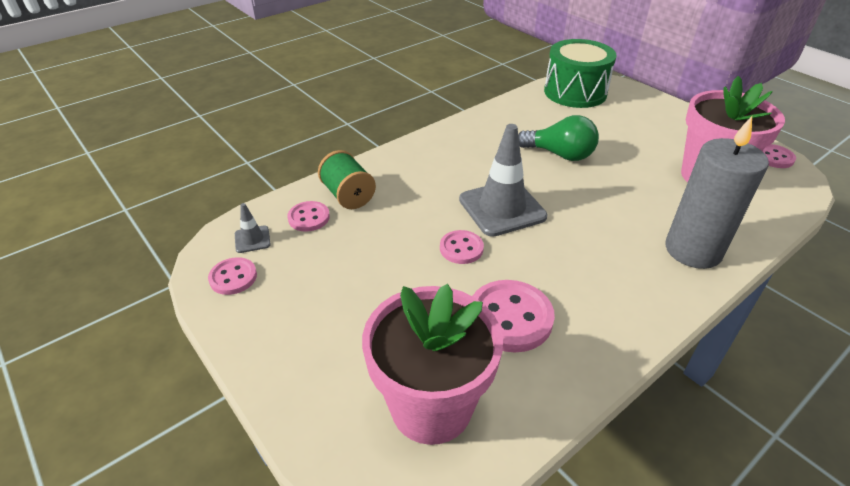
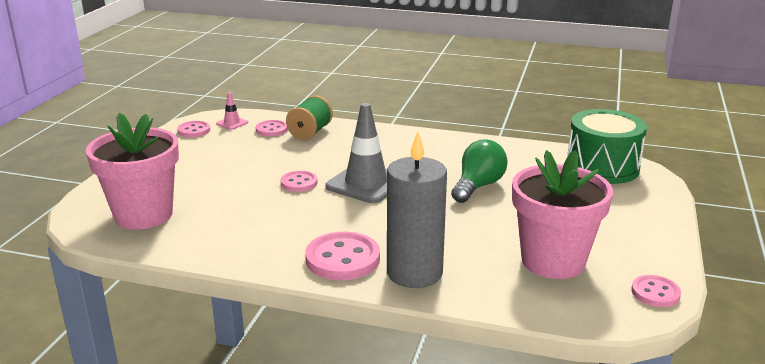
camera: 55 degrees right, 15 degrees down
grey traffic cone [235,203,271,253] -> pink traffic cone [216,92,248,130]
pink button [473,280,555,352] -> pink button moved to [305,232,380,280]
green light bulb [518,115,599,161] -> green light bulb turned 135 degrees counterclockwise [451,140,508,203]

